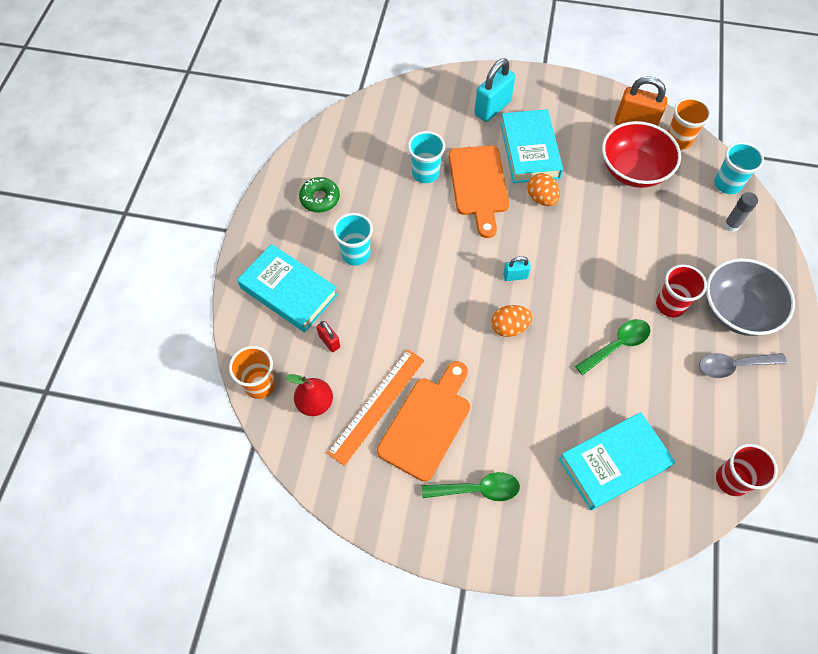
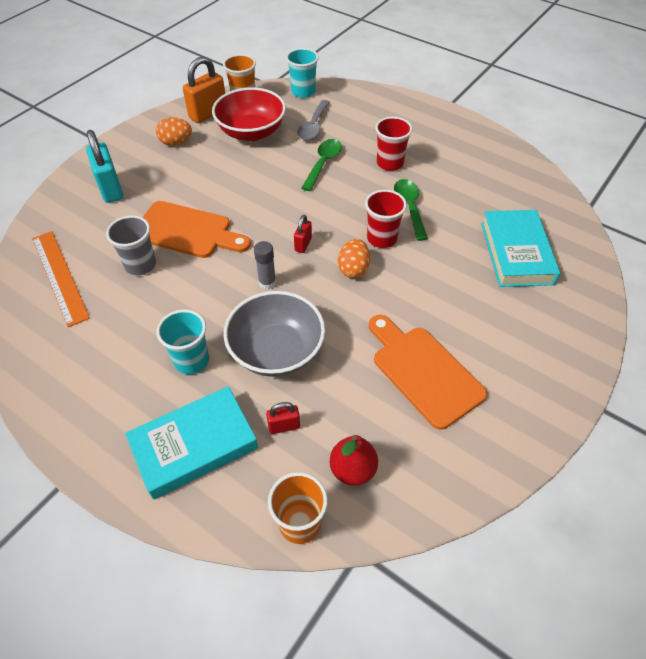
camera: 65 degrees left, 10 degrees down
green donut [299,177,340,213] -> none
orange ruler [327,349,425,466] -> orange ruler moved to [32,231,90,327]
turquoise cup [408,131,445,183] -> grey cup [106,215,156,275]
green spoon [422,472,520,501] -> green spoon moved to [302,139,342,191]
turquoise book [500,109,563,183] -> none
turquoise padlock [503,256,531,281] -> red padlock [294,215,312,253]
orange egg [527,173,560,206] -> orange egg moved to [156,117,192,146]
grey spoon [699,353,787,378] -> grey spoon moved to [297,100,330,141]
grey bowl [706,258,795,336] -> grey bowl moved to [224,291,325,377]
red cup [716,444,778,496] -> red cup moved to [365,190,407,248]
grey glue stick [723,192,758,232] -> grey glue stick moved to [254,241,276,290]

